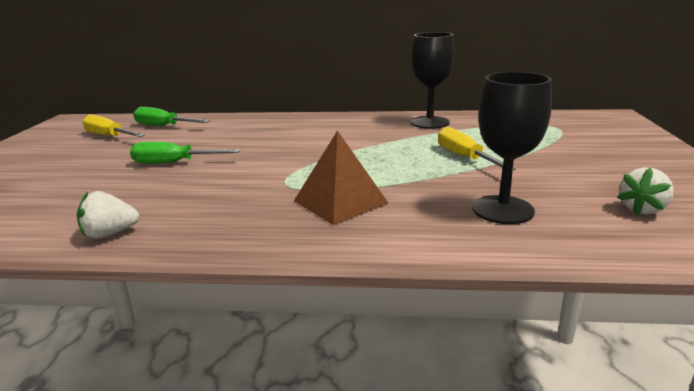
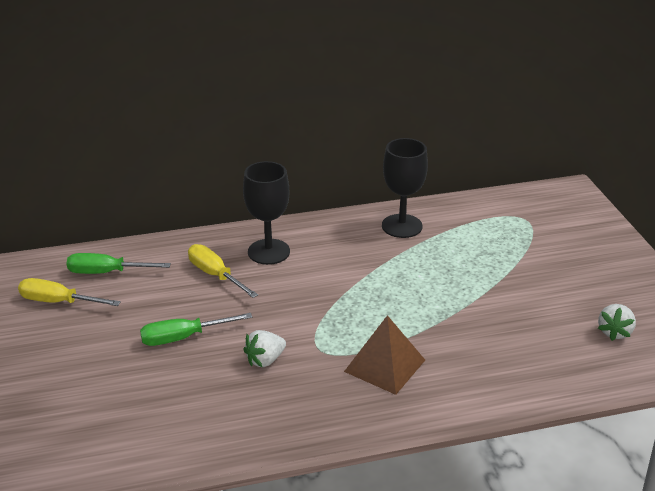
camera: 20 degrees left, 10 degrees up
white strawberry [77,191,139,239] -> white strawberry moved to [243,330,286,367]
yellow screwdriver [438,127,516,170] -> yellow screwdriver moved to [188,244,258,298]
black goblet [472,72,552,224] -> black goblet moved to [243,161,290,265]

